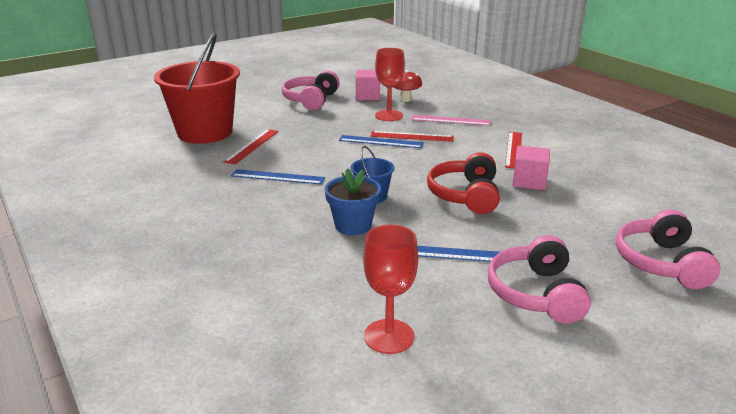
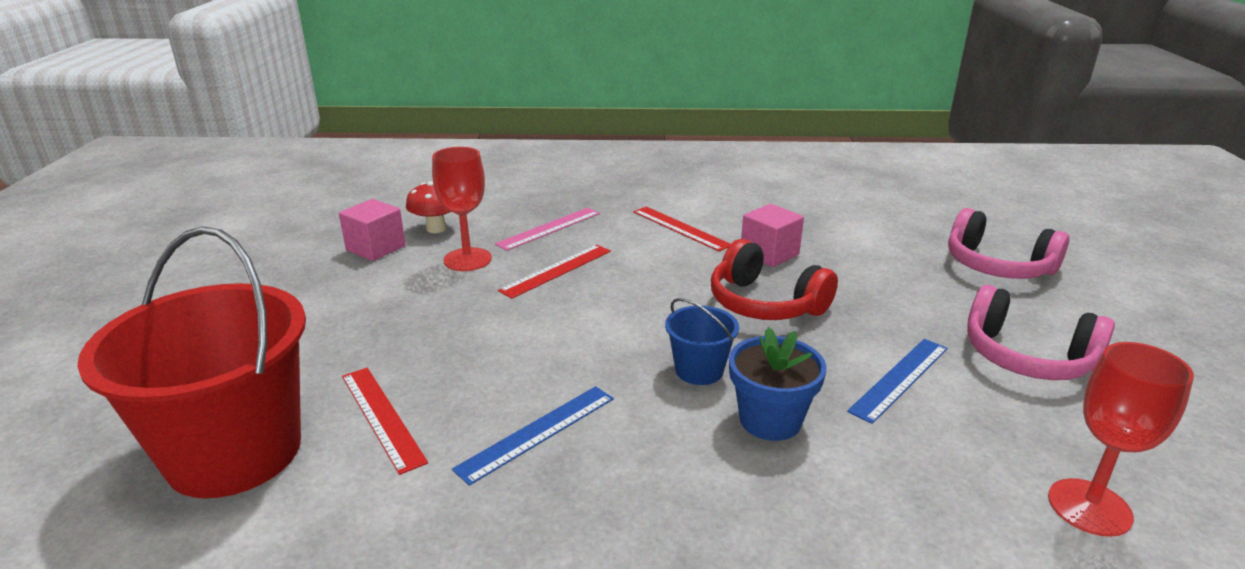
camera: 55 degrees left, 0 degrees up
pink headphones [282,71,340,110] -> none
blue ruler [339,135,424,148] -> none

